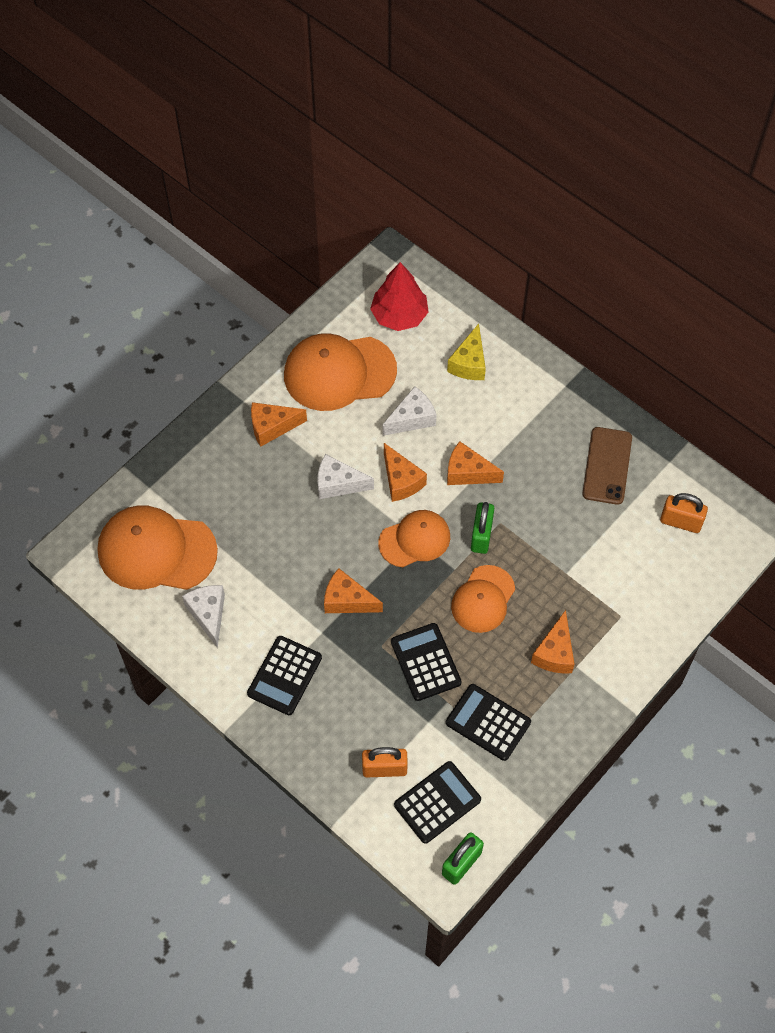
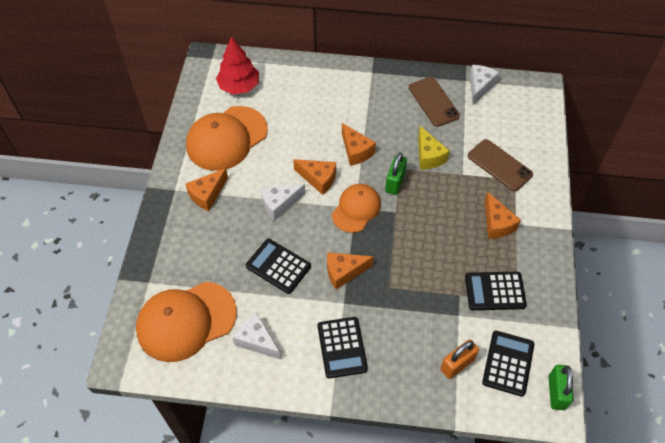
camera: 35 degrees left, 5 degrees down
white cheese [383,386,437,436] -> white cheese moved to [470,65,500,105]
black calculator [391,623,462,701] -> black calculator moved to [246,239,311,294]
yellow cheese [447,323,486,380] -> yellow cheese moved to [418,126,450,170]
orange cheese [447,441,504,485] -> orange cheese turned 105 degrees counterclockwise [342,123,376,166]
orange cap [451,565,515,633] -> none
green padlock [471,502,494,554] -> green padlock turned 45 degrees clockwise [385,153,407,195]
orange padlock [660,493,708,533] -> none
none -> brown phone [468,139,533,191]

